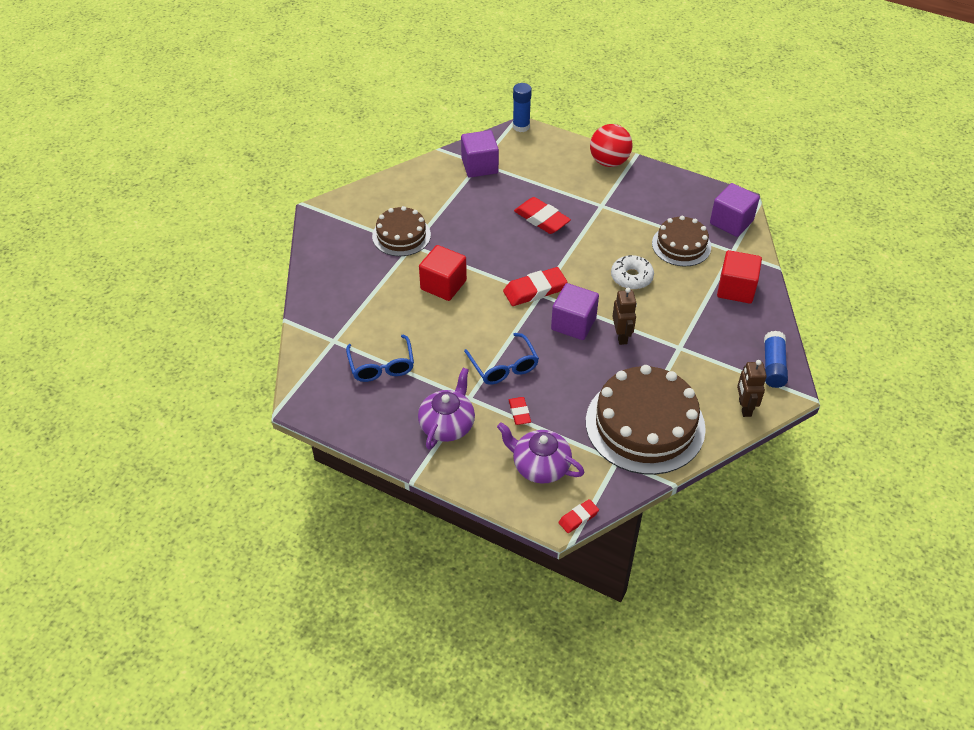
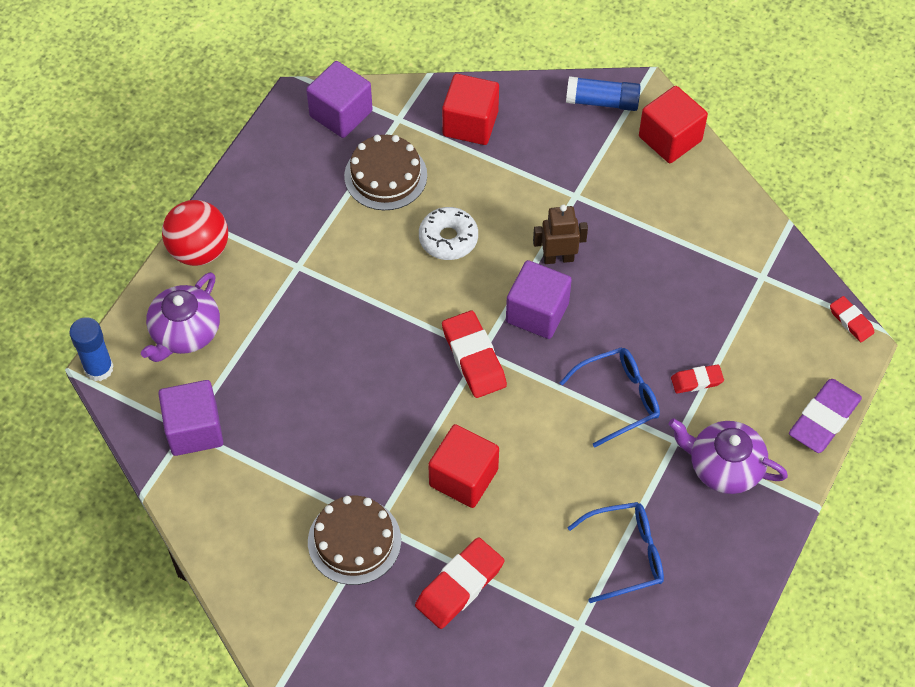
camera: 90 degrees left, 10 degrees up
purple teapot [497,422,585,483] -> purple teapot moved to [141,272,220,362]
red eraser [514,197,571,234] -> red eraser moved to [415,537,504,629]
brown cake [586,365,706,475] -> none
brown robot [737,360,767,417] -> red cube [639,86,708,163]
none -> purple eraser [789,379,862,453]

